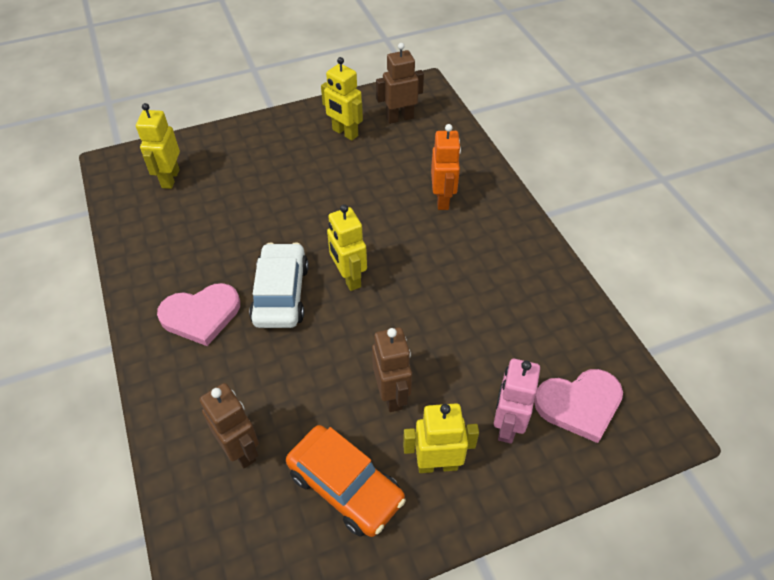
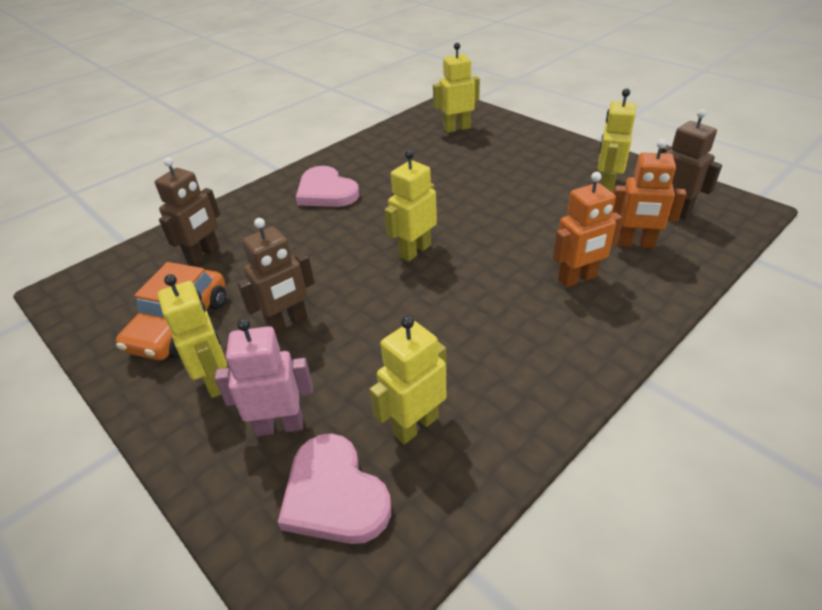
camera: 70 degrees right, 10 degrees down
white car [249,242,309,328] -> none
none -> yellow robot [369,316,447,444]
none -> orange robot [613,139,687,249]

